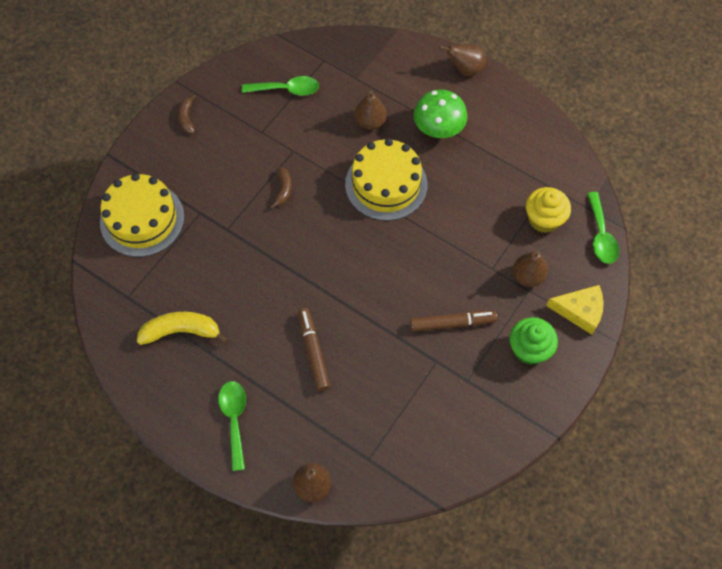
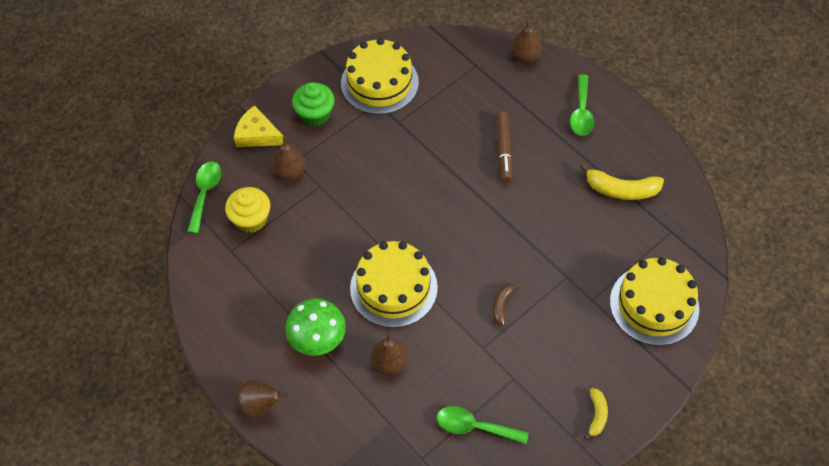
camera: 165 degrees left, 5 degrees down
brown banana [178,94,196,134] -> yellow banana [584,388,608,440]
brown marker [410,311,497,332] -> none
none -> yellow cake [341,38,419,115]

